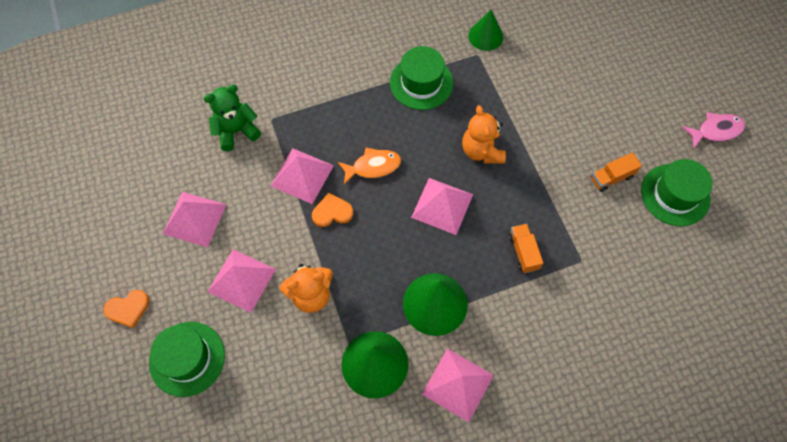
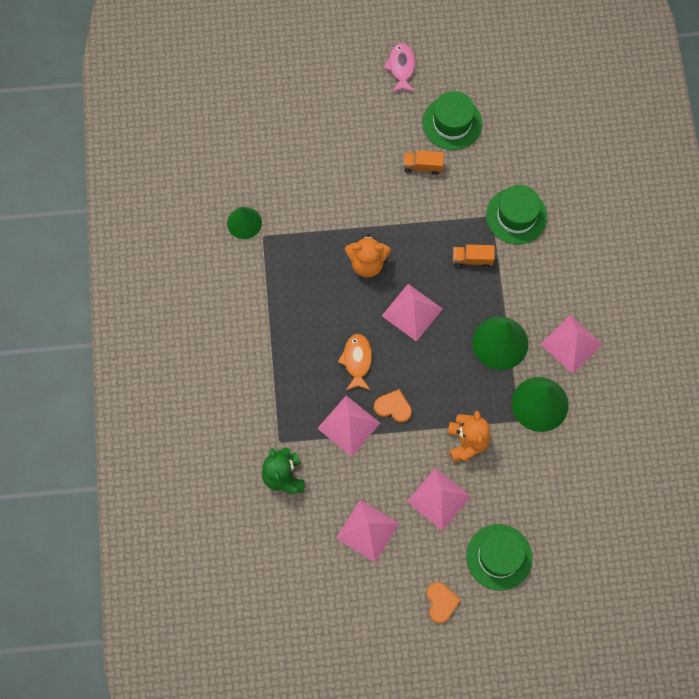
camera: 75 degrees left, 5 degrees up
orange heart [312,193,353,227] -> orange heart turned 105 degrees clockwise [374,389,412,423]
green hat [390,46,453,110] -> green hat moved to [486,185,547,244]
orange truck [591,152,642,192] -> orange truck turned 105 degrees clockwise [403,150,444,175]

